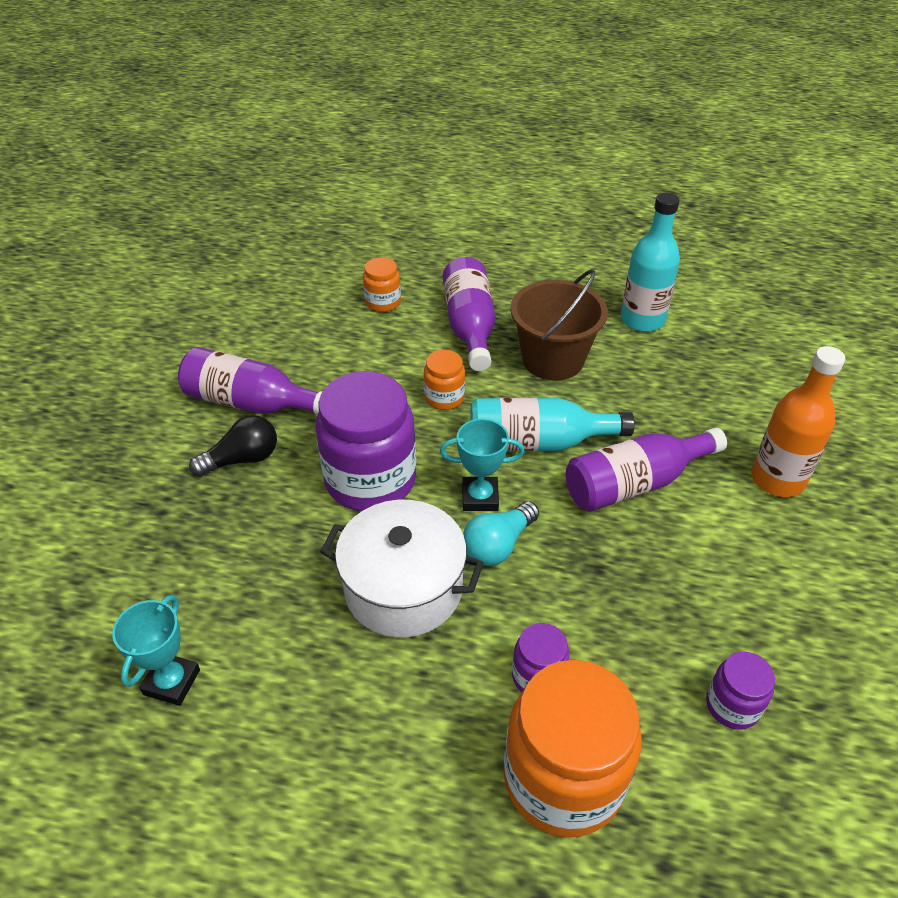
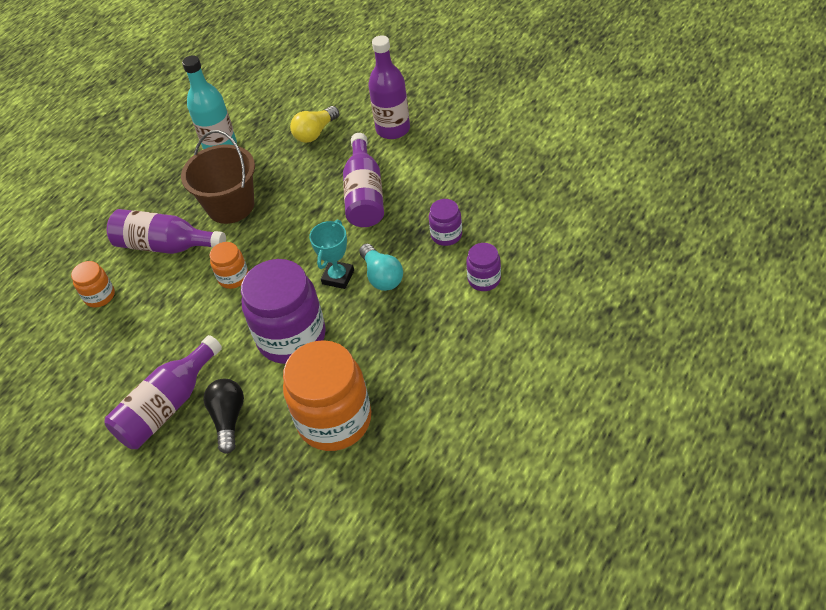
camera: 65 degrees left, 5 degrees up
turquoise trophy [112,595,200,706] -> none
white pot [320,500,484,638] -> none
turquoise bottle [470,398,635,452] -> none
orange jar [504,660,642,838] -> orange jar moved to [283,340,371,451]
purple jar [706,652,775,730] -> purple jar moved to [429,199,462,246]
orange bottle [751,346,845,497] -> purple bottle [368,35,410,139]
none -> yellow light bulb [290,106,339,143]

